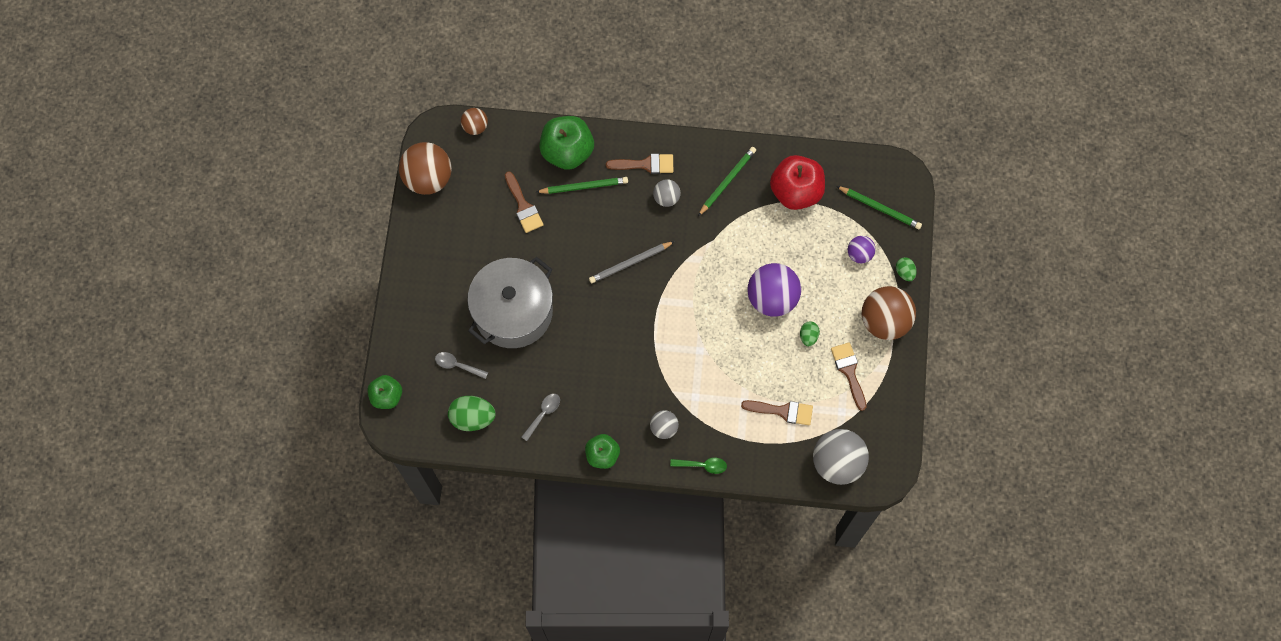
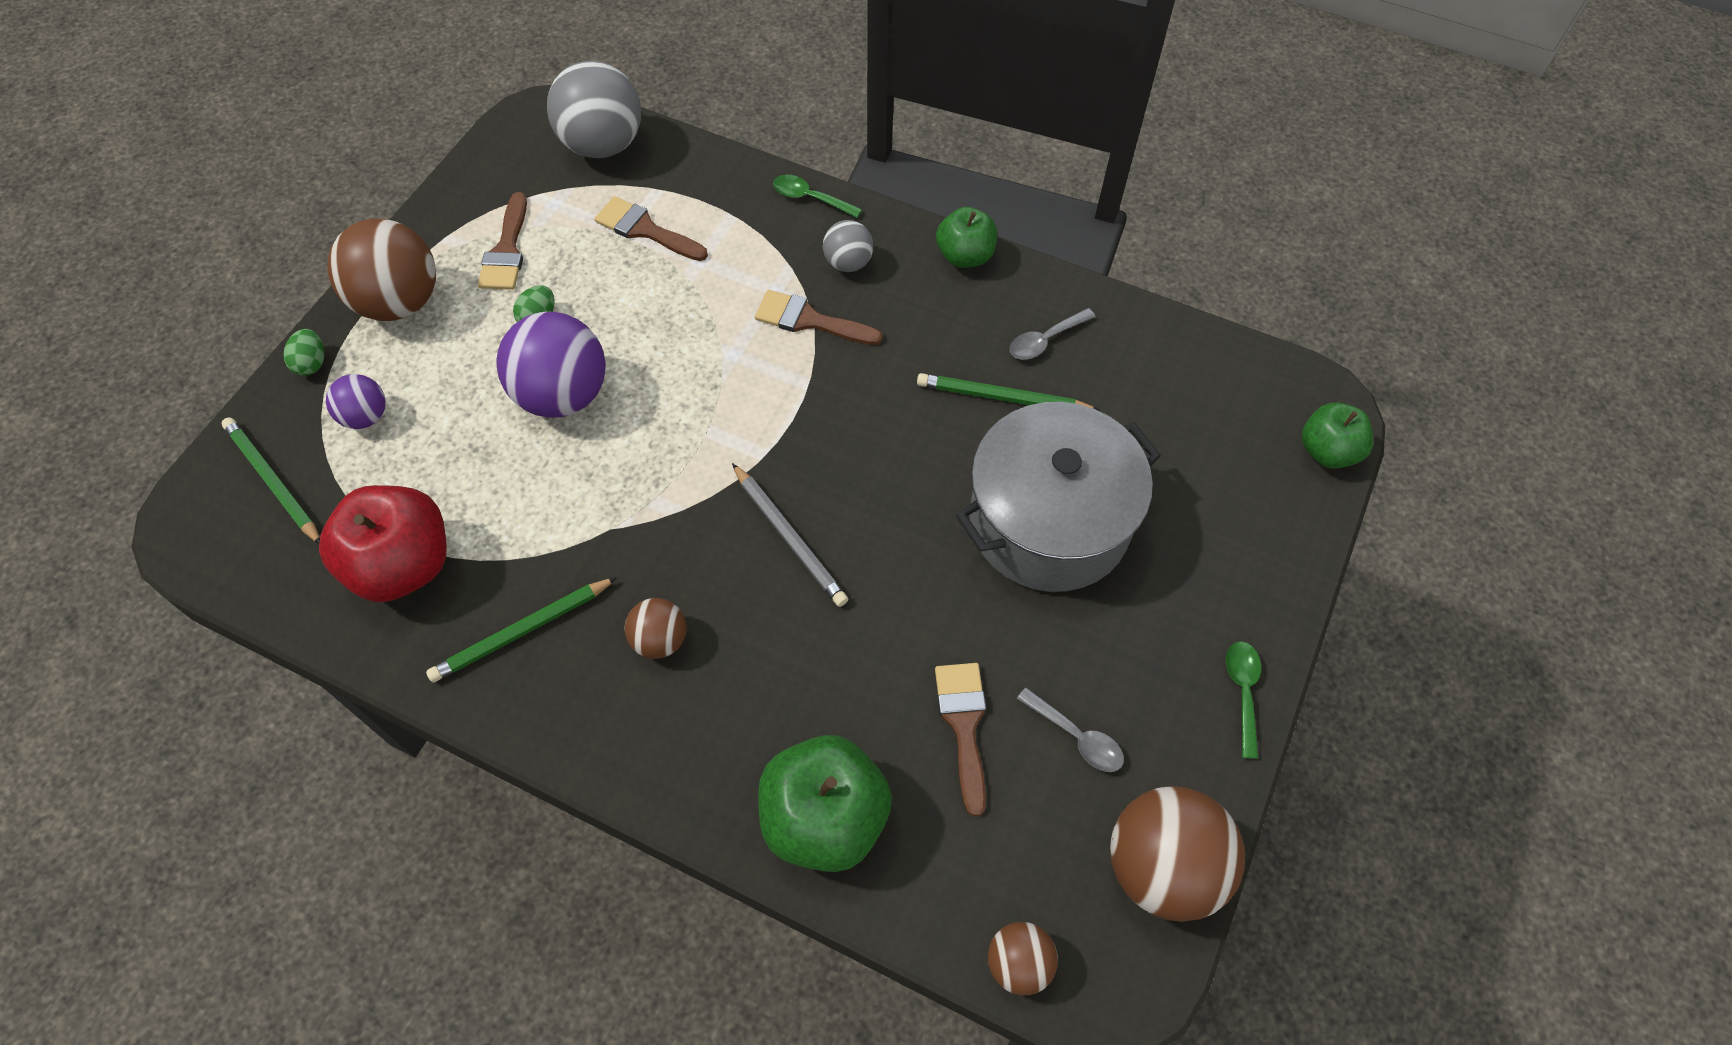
camera: 160 degrees left, 10 degrees down
grey spoon [435,352,488,379] -> grey spoon moved to [1017,688,1124,772]
green egg [448,396,496,431] -> none
green pencil [536,177,628,194] -> green pencil moved to [917,373,1100,411]
grey pencil [589,241,675,283] -> grey pencil turned 60 degrees clockwise [732,463,848,607]
brown brush [606,154,673,174] -> brown brush moved to [755,290,883,345]
grey ball [653,179,681,207] -> brown ball [625,598,686,659]
none -> green spoon [1226,641,1261,759]

